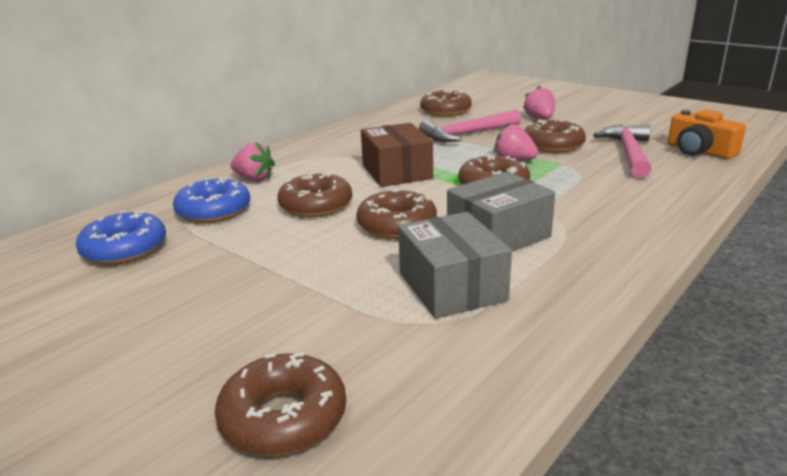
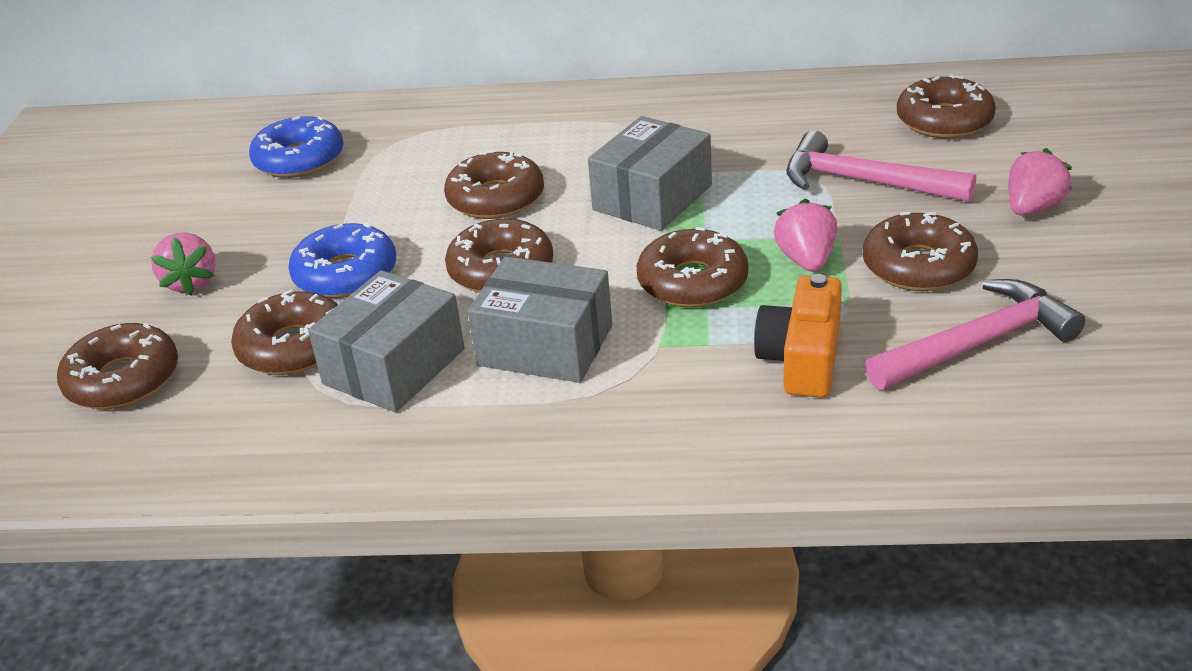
camera: 55 degrees right, 10 degrees up
blue donut [173,177,250,223] -> blue donut moved to [288,223,396,298]
pink strawberry [231,142,275,181] -> pink strawberry moved to [151,232,216,295]
brown box [361,123,433,187] -> grey box [588,116,712,231]
orange camera [668,109,746,159] -> orange camera moved to [754,274,842,398]
none -> brown donut [231,289,338,375]

